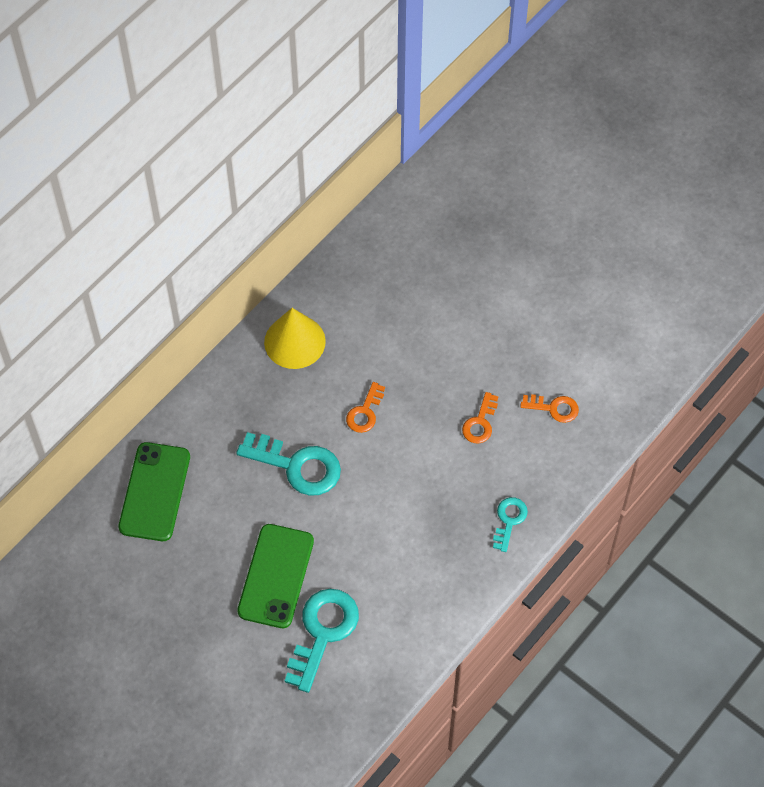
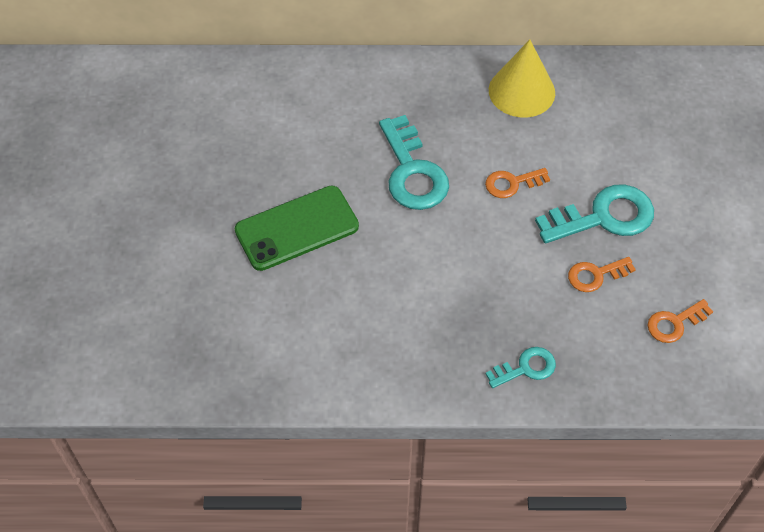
camera: 50 degrees right, 5 degrees down
green phone [118,442,190,541] -> none
turquoise key [285,589,359,693] -> turquoise key moved to [535,184,654,243]
orange key [520,394,579,423] -> orange key turned 90 degrees clockwise [648,299,713,343]

